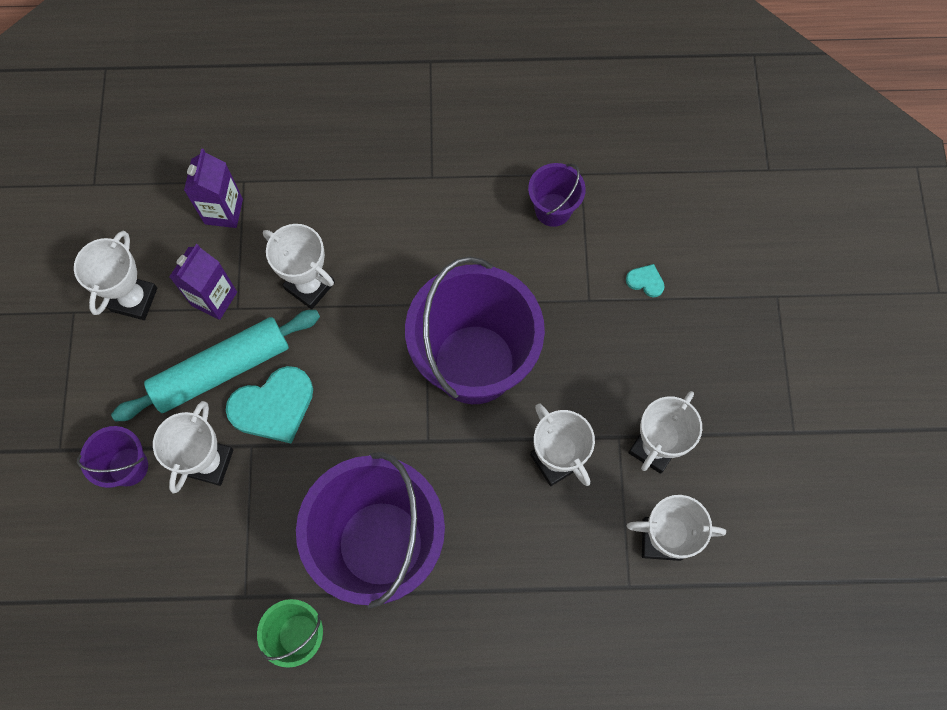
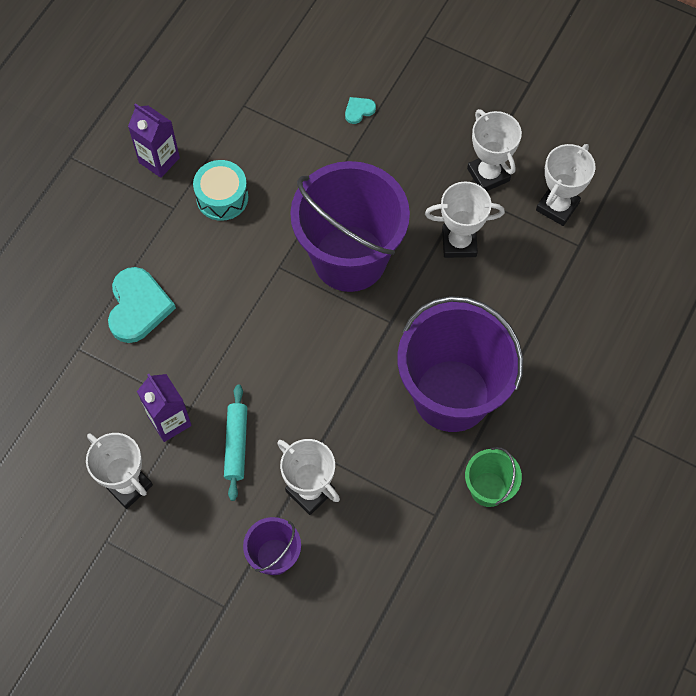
camera: 60 degrees left, 5 degrees down
turquoise rolling pin [111,310,320,422] -> turquoise rolling pin [224,384,247,501], size x0.58
purple carton [184,149,243,228] -> purple carton moved to [128,103,180,178]
turquoise heart [226,366,313,444] -> turquoise heart moved to [108,267,176,343]
white trophy [263,224,335,309] -> none
purple bucket [528,163,586,227] -> none
none -> turquoise drum [193,160,249,221]

